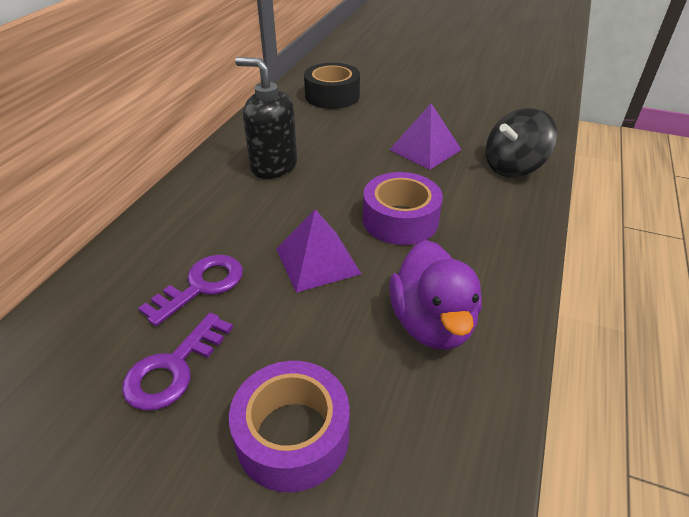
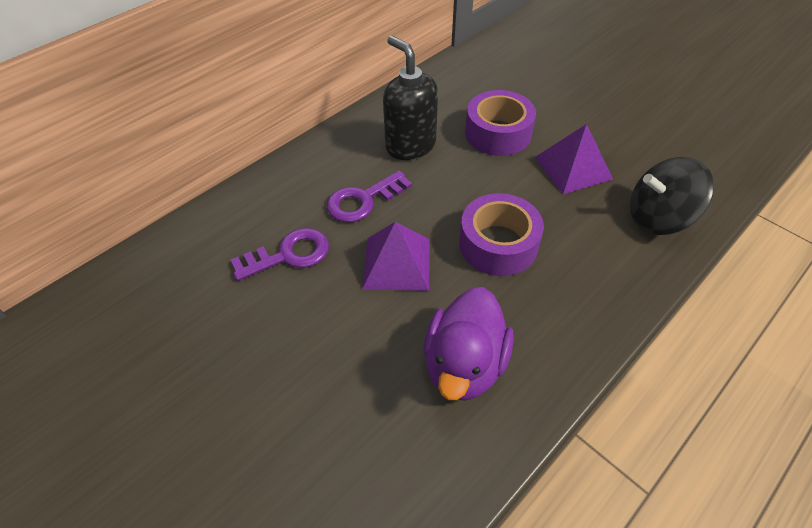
camera: 25 degrees right, 10 degrees up
purple key [122,313,233,411] -> purple key moved to [327,171,412,222]
purple tape [229,361,350,492] -> purple tape moved to [465,90,536,156]
black tape [304,63,360,109] -> none

